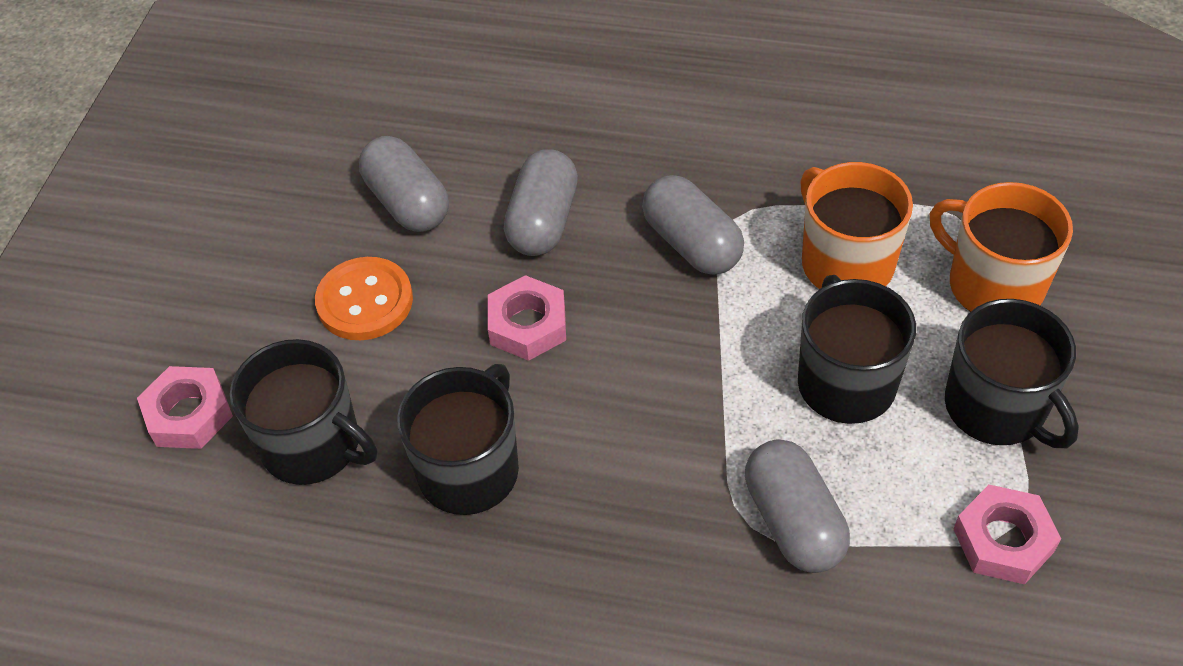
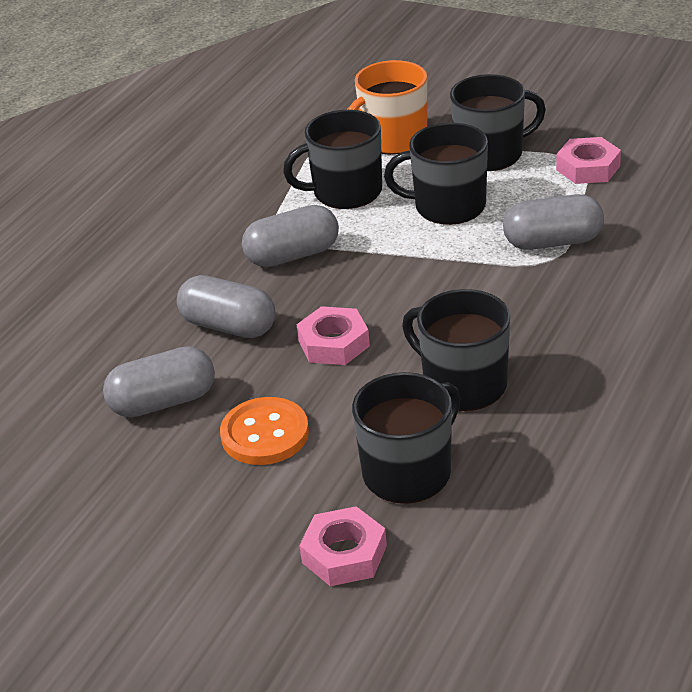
camera: 75 degrees left, 15 degrees down
orange mug [800,162,913,289] -> black mug [283,110,382,209]

